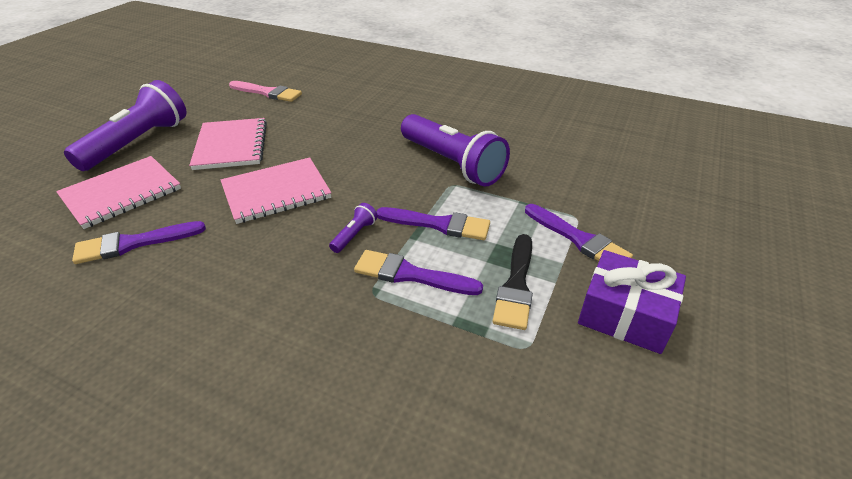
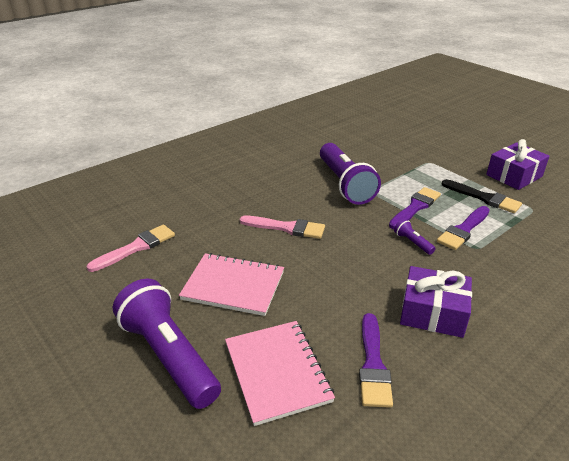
camera: 65 degrees left, 5 degrees down
pink notebook [221,157,331,224] -> none
purple flashlight [401,114,510,187] -> purple flashlight turned 90 degrees clockwise [320,143,381,205]
purple brush [525,204,633,261] -> none
none -> pink brush [240,216,325,239]
none -> purple gift [400,266,472,338]

